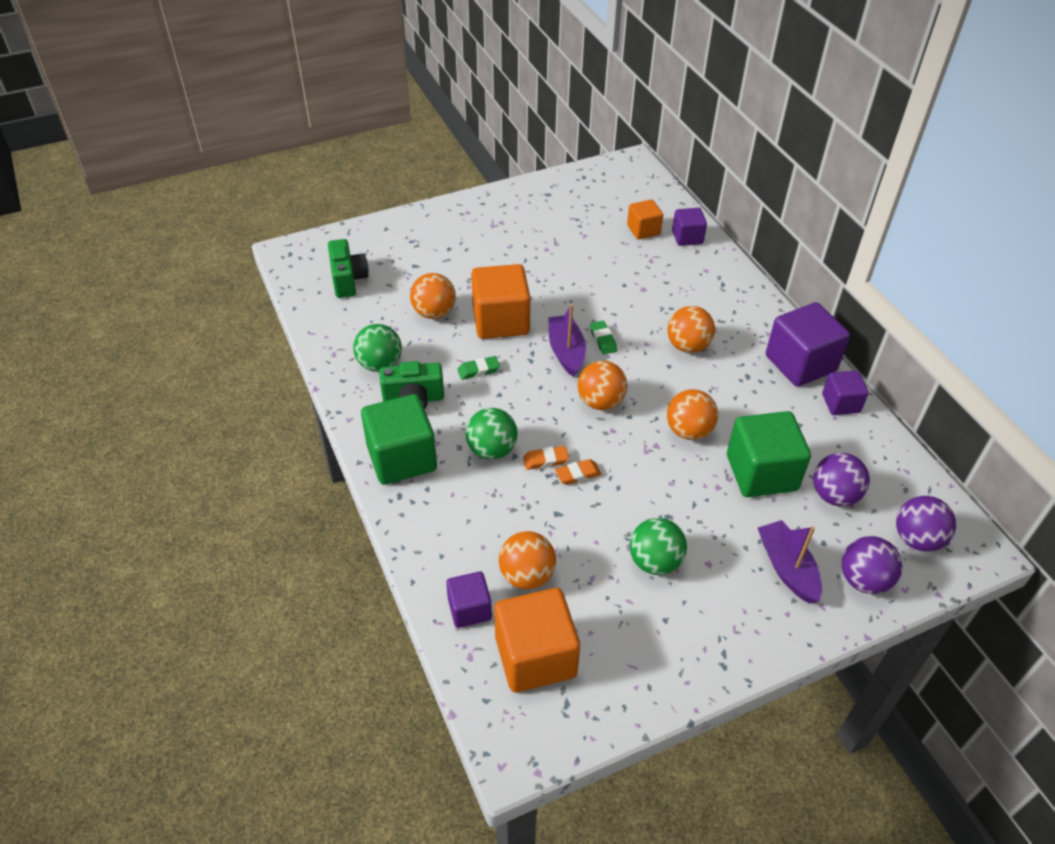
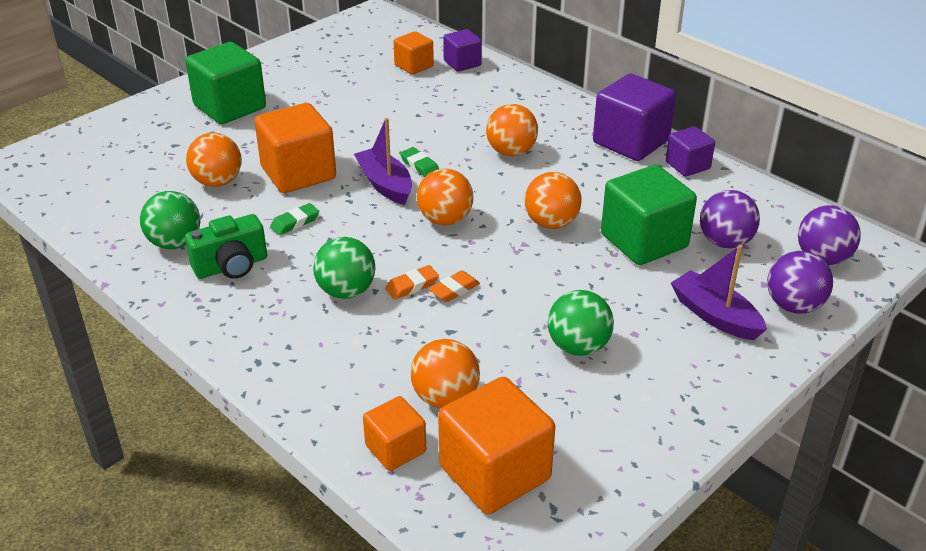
camera: 20 degrees left, 10 degrees down
green camera [328,239,369,298] -> none
green cube [361,394,437,485] -> green cube moved to [185,42,266,124]
purple cube [446,572,492,628] -> orange cube [363,396,426,471]

